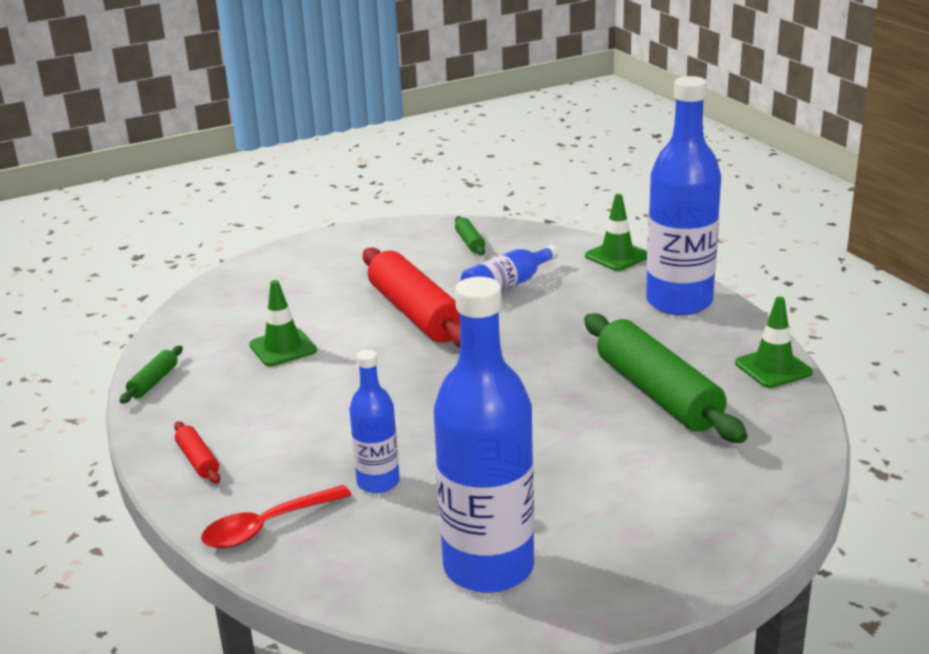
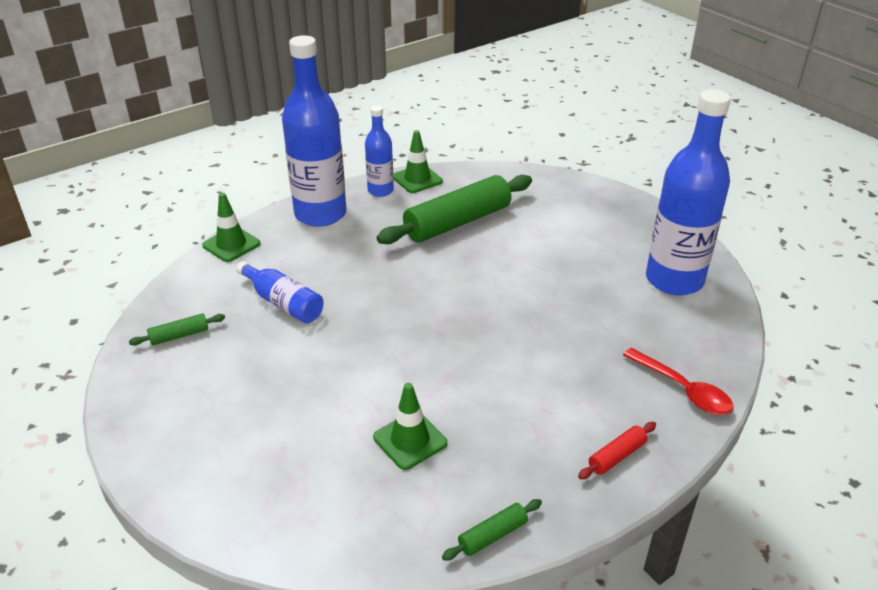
camera: 100 degrees left, 10 degrees up
green rolling pin [120,346,183,403] -> green rolling pin turned 45 degrees counterclockwise [442,499,542,561]
blue bottle [349,350,400,493] -> blue bottle moved to [365,106,394,197]
red rolling pin [363,248,460,348] -> none

